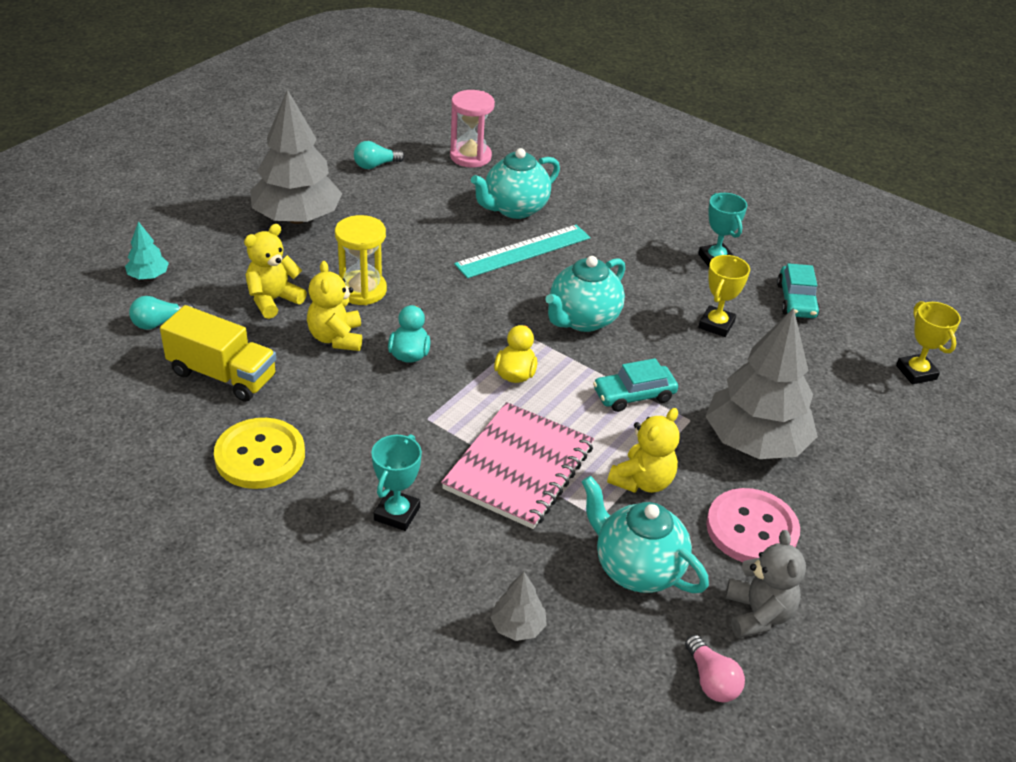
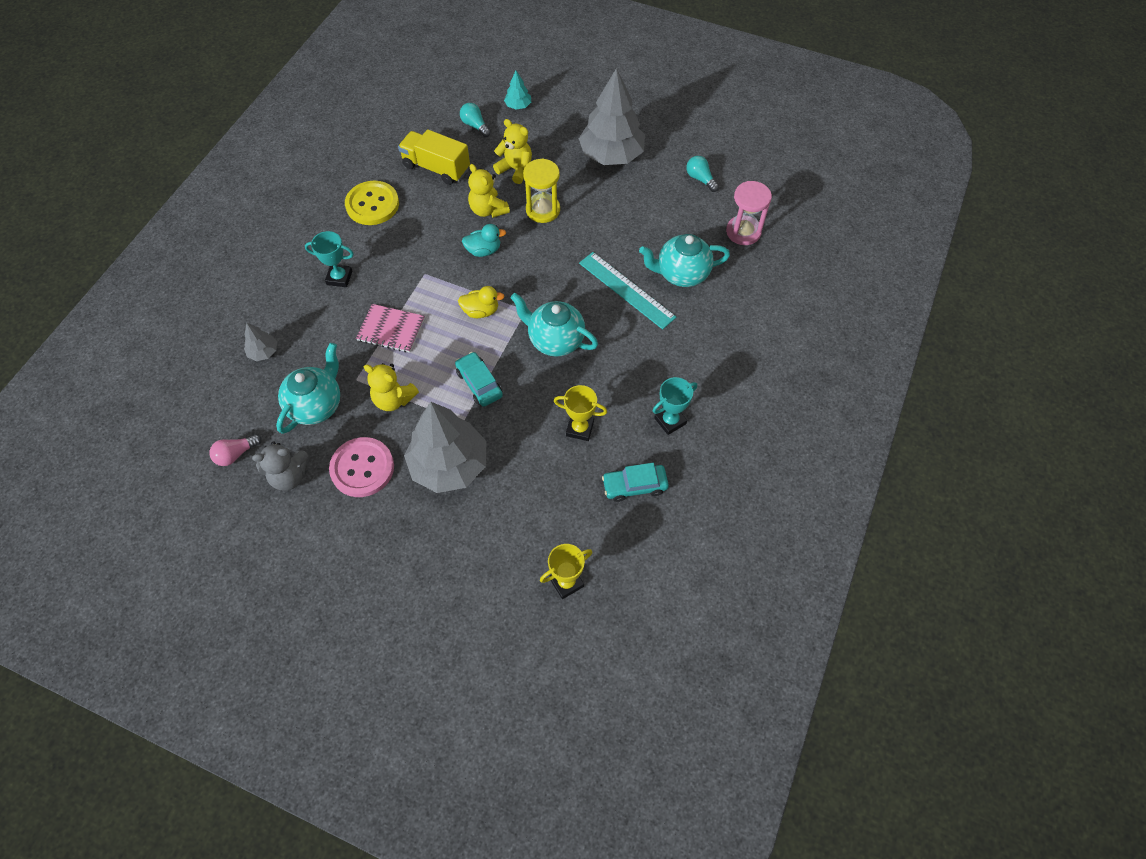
camera: 80 degrees right, 20 degrees up
yellow truck [160,305,276,402] -> yellow truck turned 105 degrees clockwise [398,129,470,185]
yellow teddy bear [307,261,362,351] -> yellow teddy bear turned 105 degrees counterclockwise [468,164,510,218]
pink notebook [441,402,594,529] -> pink notebook [356,304,425,353], size x0.65
turquoise teapot [471,148,560,219] -> turquoise teapot turned 45 degrees counterclockwise [639,234,730,287]

